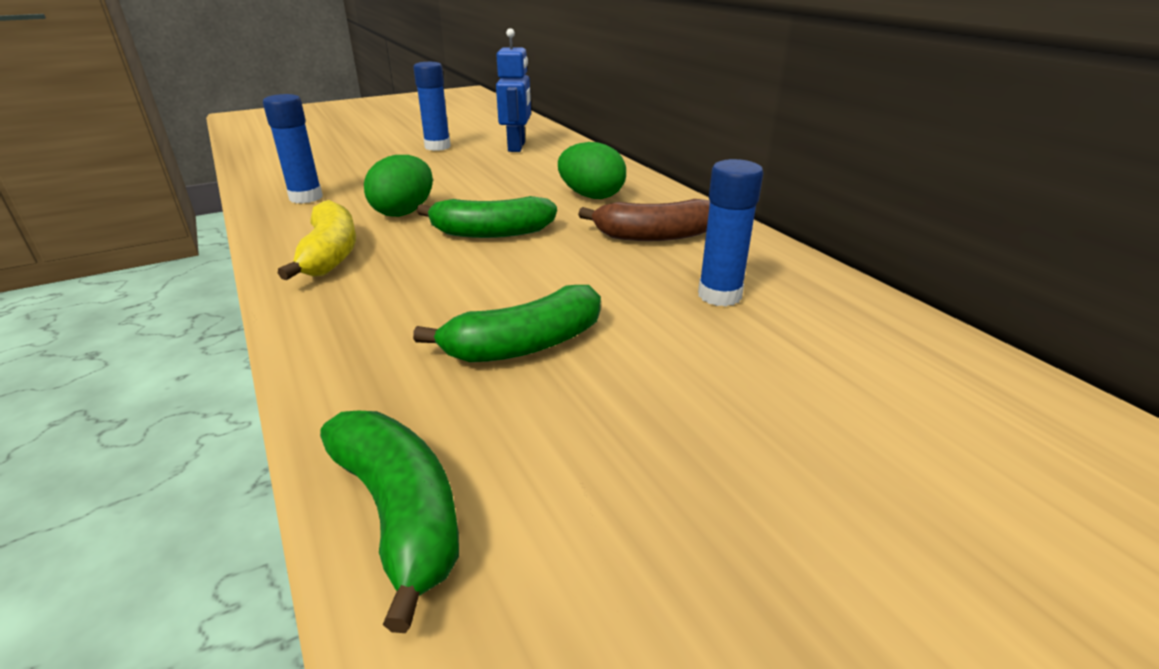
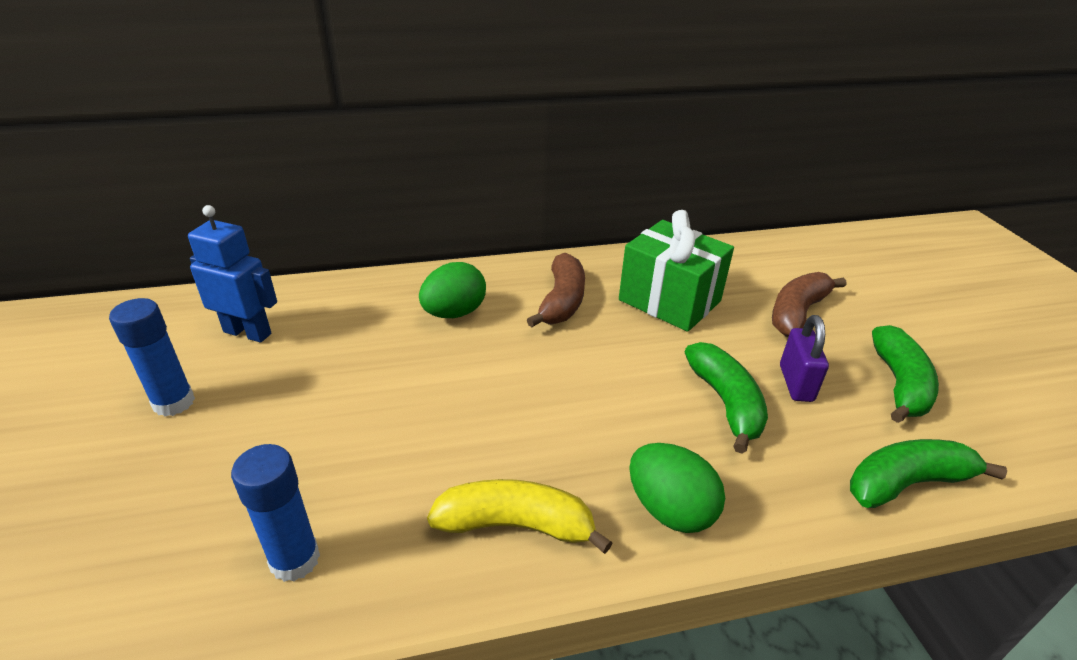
camera: 75 degrees left, 5 degrees up
green egg [364,155,433,217] -> green egg moved to [630,443,725,533]
green banana [416,196,557,238] -> green banana moved to [872,325,939,423]
blue glue stick [698,159,763,307] -> green gift [619,210,734,332]
none -> brown banana [772,272,846,337]
none -> purple padlock [780,315,829,402]

